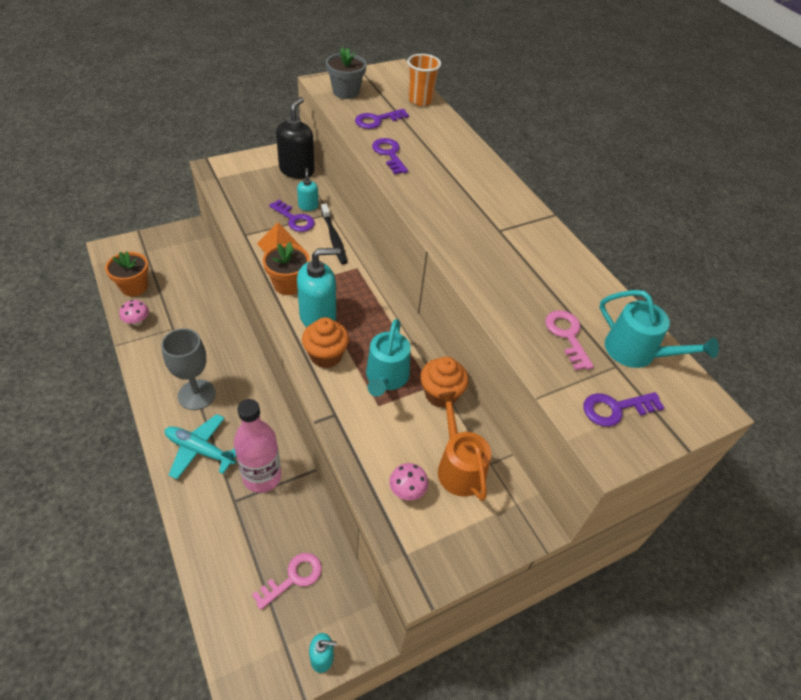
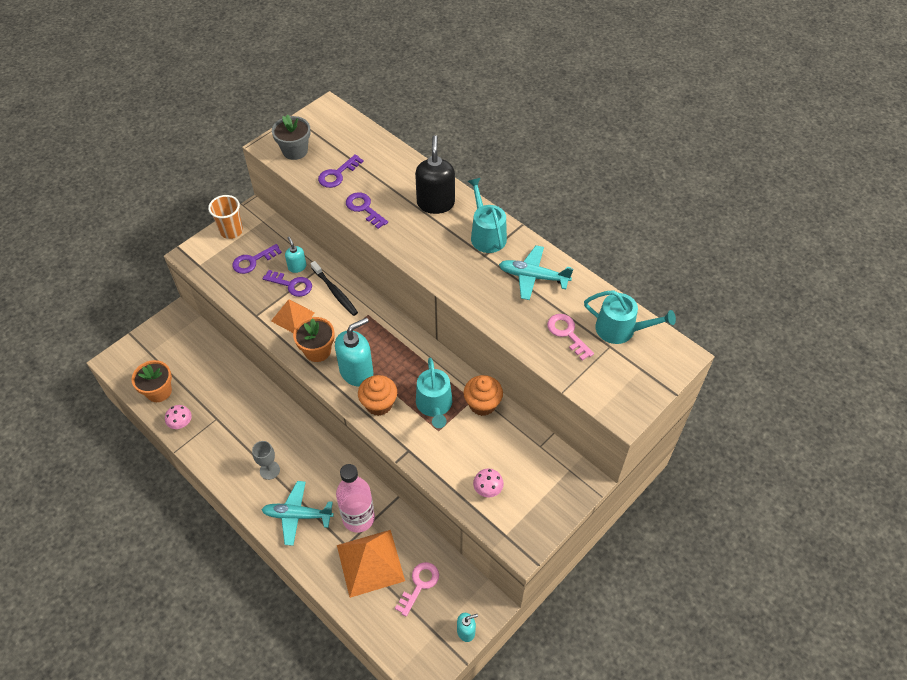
camera: 15 degrees left, 5 degrees up
grey goblet [161,328,216,410] -> grey goblet [252,441,280,480], size x0.61
black soap dispenser [276,97,315,179] -> black soap dispenser moved to [415,135,455,214]
orange cup [407,54,441,106] -> orange cup moved to [208,195,243,239]
orange watering can [438,391,491,501] -> none
purple key [583,392,665,427] -> purple key moved to [232,244,282,274]
none -> orange pyramid [337,530,405,598]
none -> turquoise watering can [468,178,507,253]
none -> turquoise plane [499,245,573,300]

